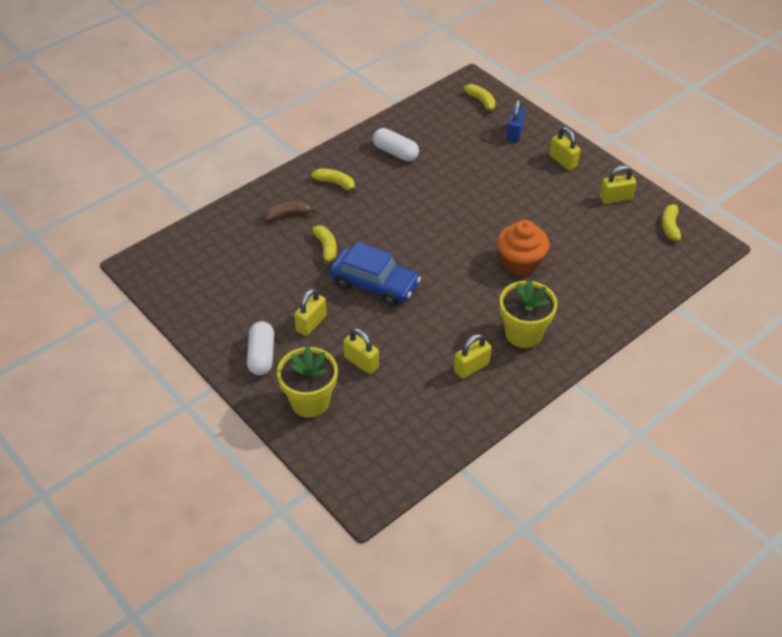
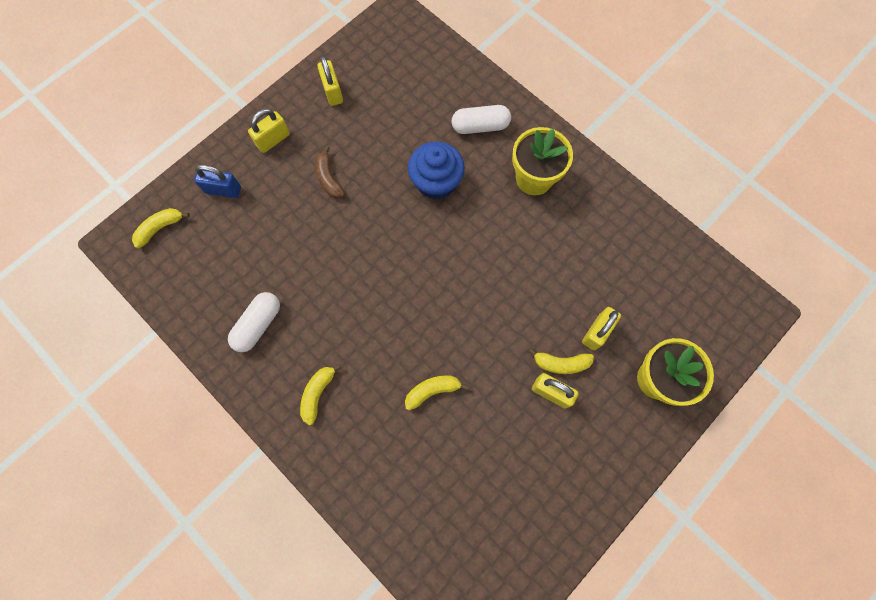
camera: 95 degrees left, 25 degrees up
white capsule [247,321,274,375] -> white capsule moved to [452,105,511,134]
brown banana [264,201,317,222] -> brown banana moved to [315,146,345,198]
blue car [330,242,421,307] -> none
yellow padlock [454,334,491,379] -> none
orange cupcake [497,220,549,276] -> blue cupcake [408,141,465,200]
yellow banana [662,202,682,241] -> yellow banana moved to [529,348,594,374]

